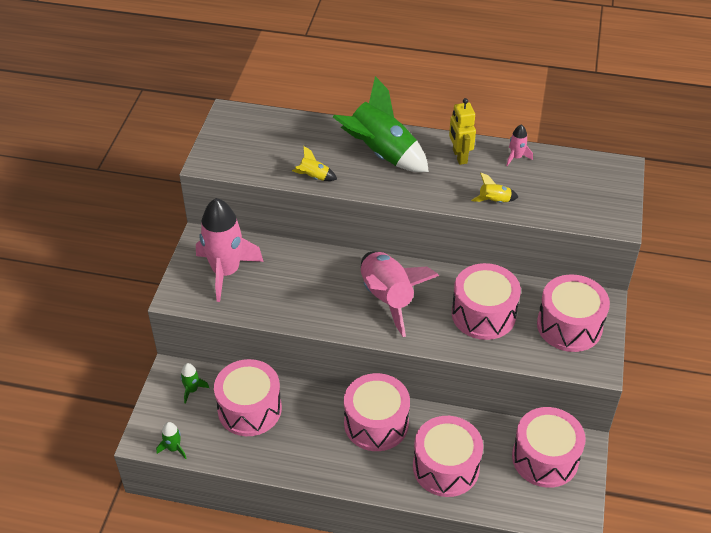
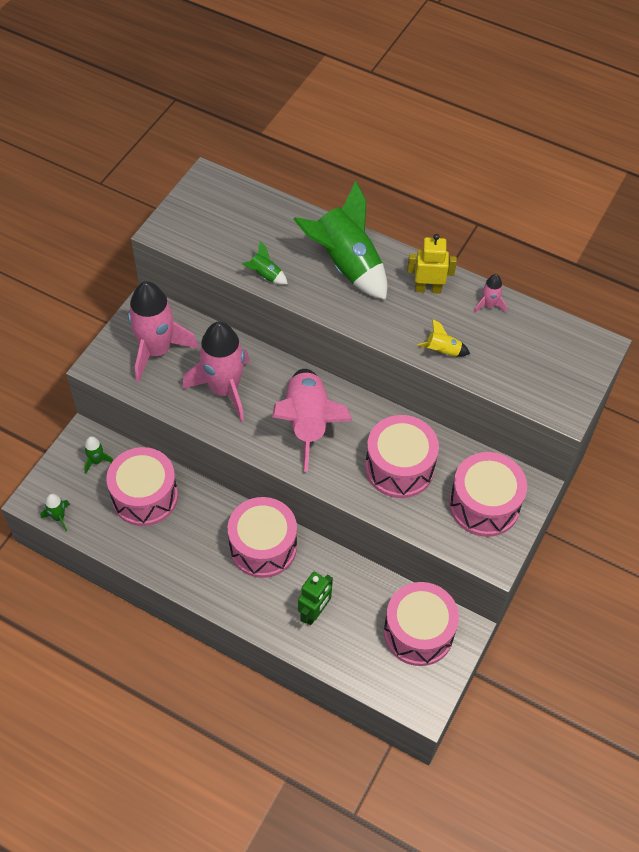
camera: 15 degrees right, 10 degrees up
yellow rocket [292,146,337,181] -> green rocket [242,241,288,285]
pink drum [413,416,483,497] -> green robot [298,572,333,625]
yellow robot [449,98,476,165] -> yellow robot turned 90 degrees clockwise [407,234,457,294]
none -> pink rocket [182,321,250,422]

